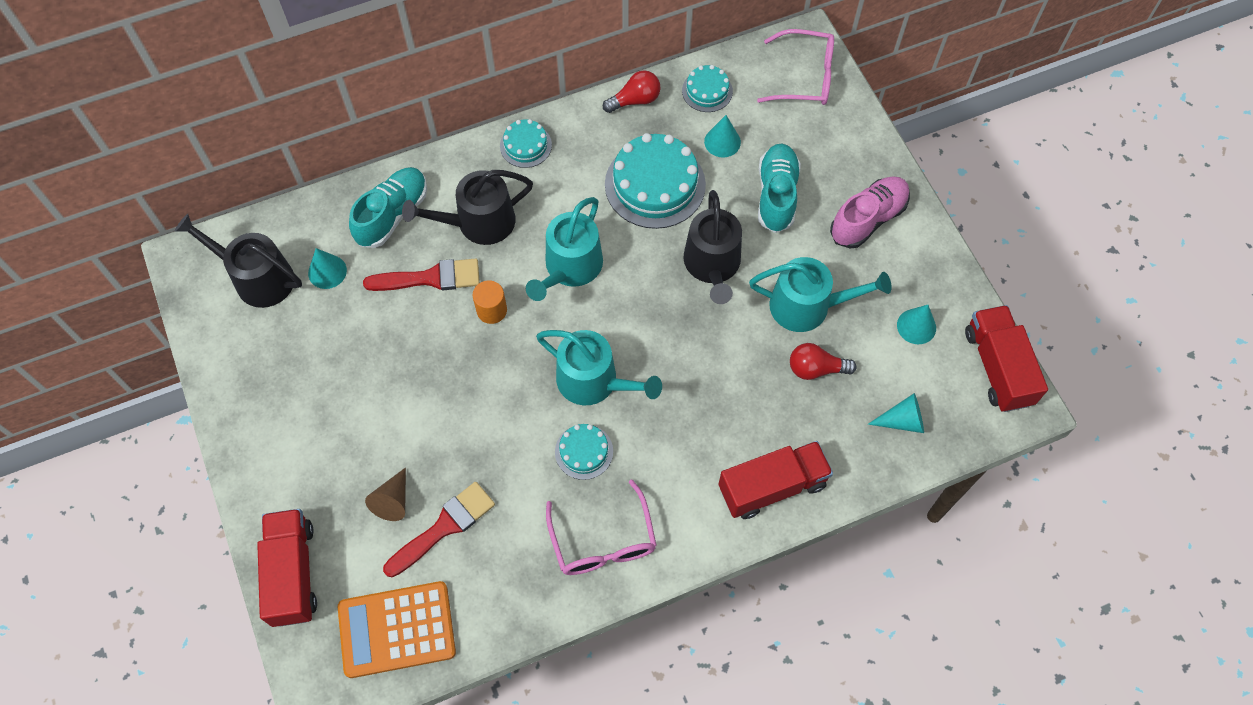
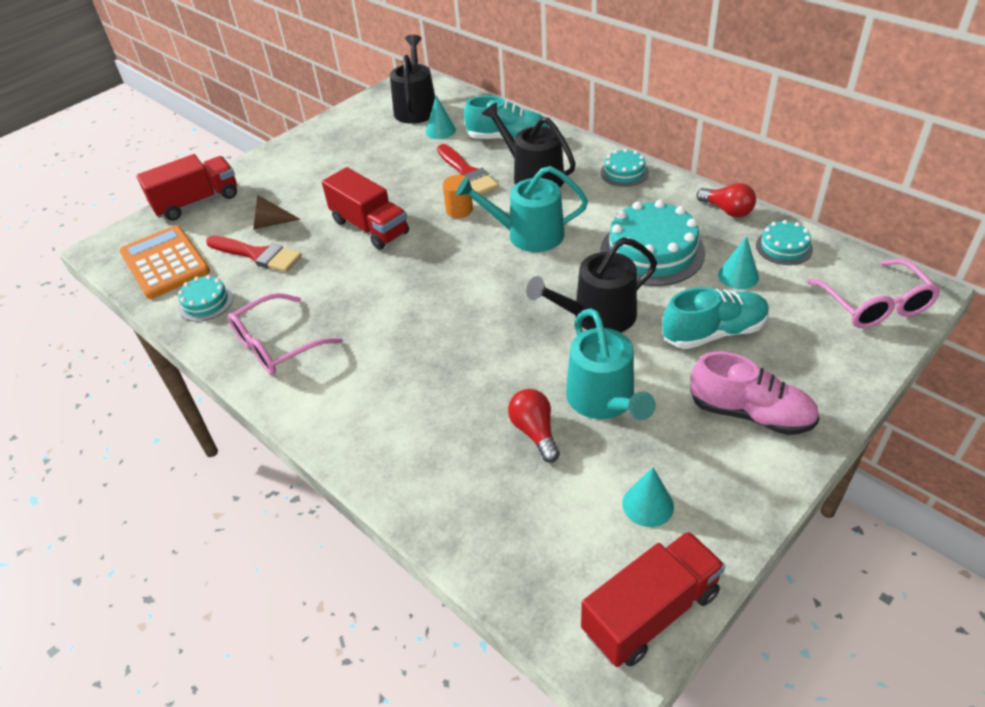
camera: 70 degrees right, 20 degrees down
turquoise watering can [536,330,662,405] -> none
turquoise cake [555,424,613,480] -> turquoise cake moved to [178,275,233,321]
red truck [719,441,833,519] -> red truck moved to [322,167,409,250]
turquoise cone [868,393,924,433] -> none

